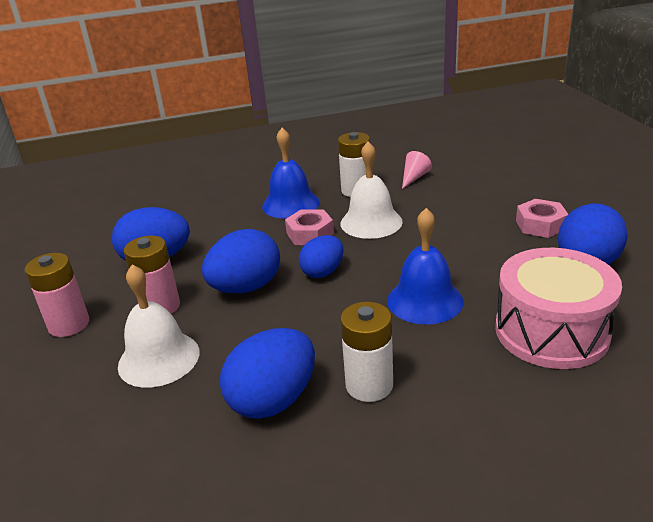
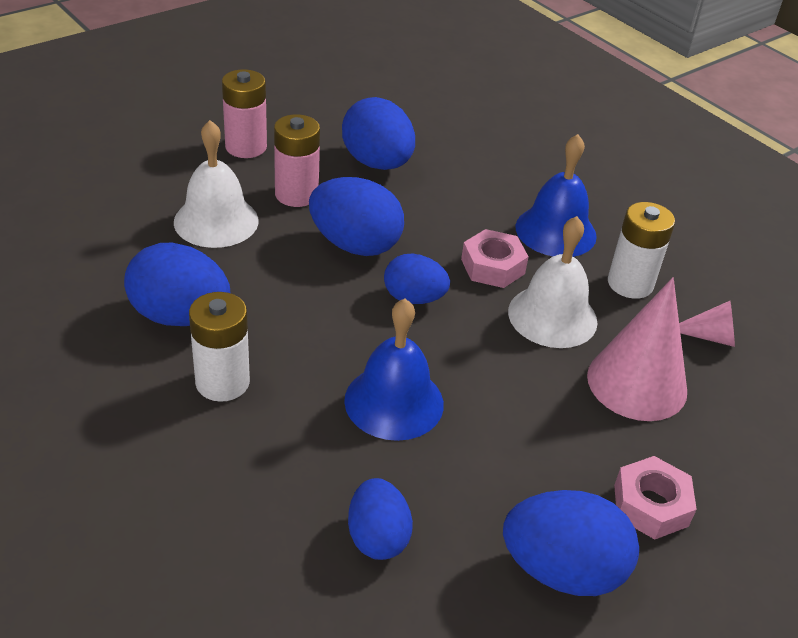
camera: 60 degrees right, 10 degrees up
pink drum [495,248,622,369] -> blue egg [348,478,413,560]
none -> pink cone [587,277,687,421]

